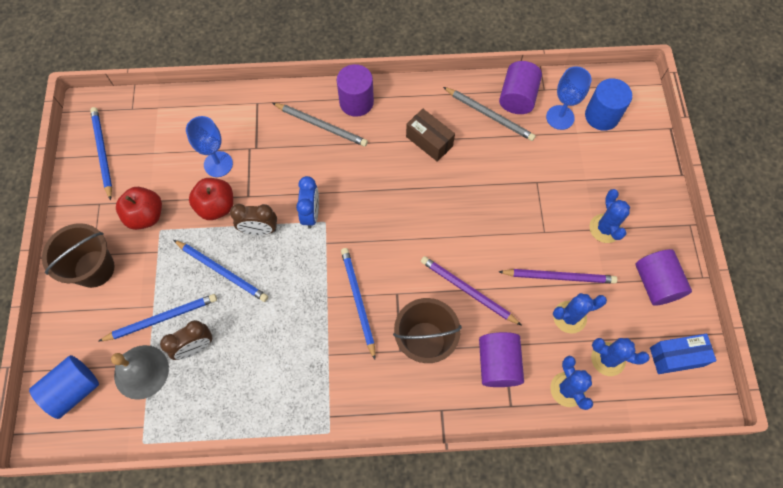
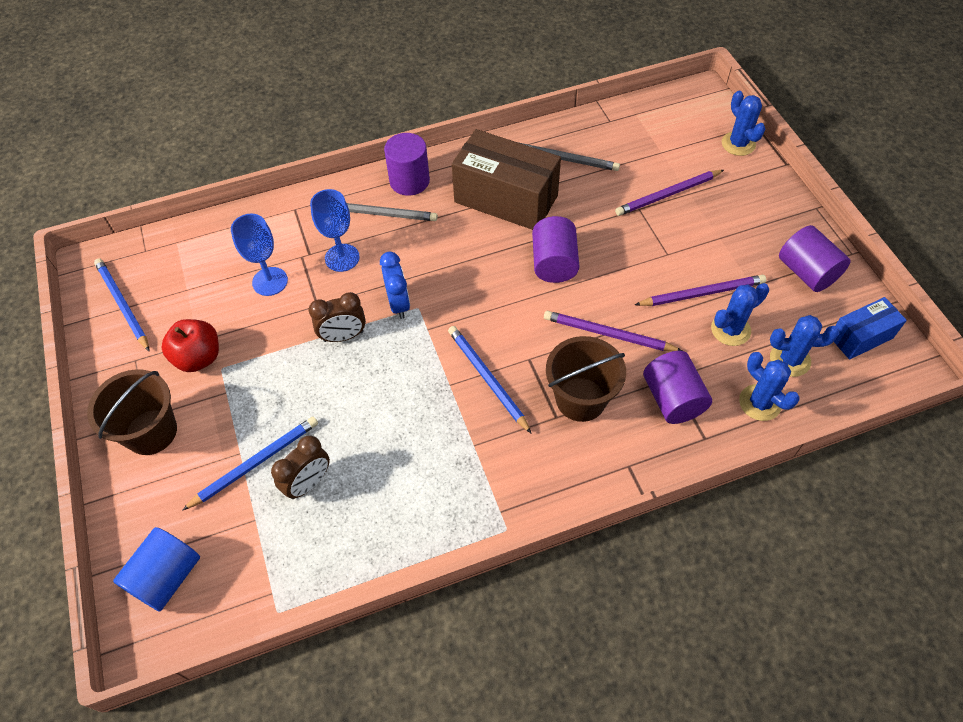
camera: 15 degrees left, 10 degrees down
grey bell [111,345,169,400] -> none
blue pencil [174,240,268,302] -> none
red apple [189,178,233,220] -> none
brown box [406,109,455,162] -> brown box [452,129,561,230], size x1.86
purple cylinder [499,61,542,114] -> purple cylinder moved to [532,216,579,283]
blue goblet [546,66,591,130] -> blue goblet moved to [310,189,360,272]
blue cylinder [585,78,632,131] -> none
blue cactus [589,189,630,243] -> blue cactus moved to [722,91,765,156]
none -> purple pencil [615,170,724,216]

